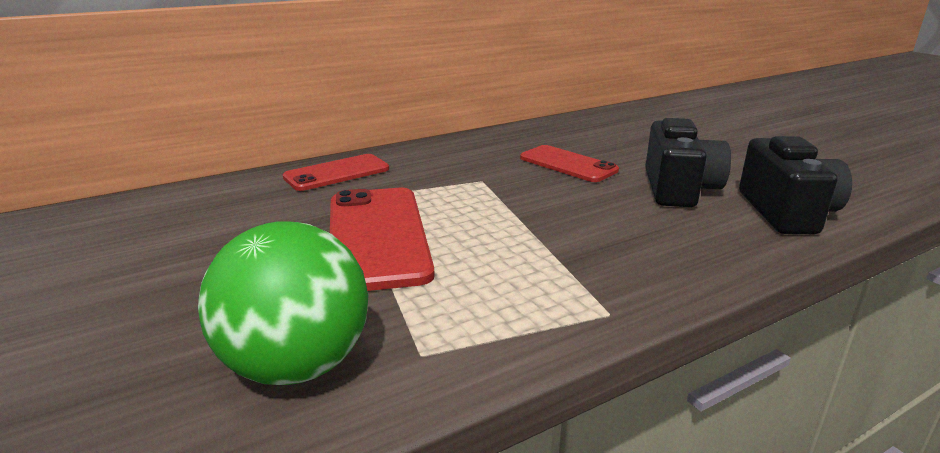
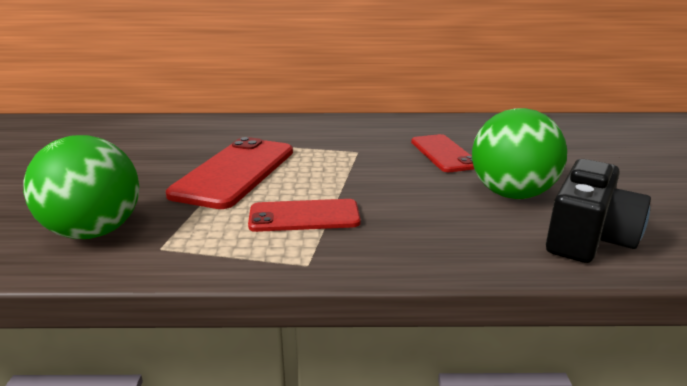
camera: 30 degrees right, 0 degrees up
red phone [282,154,389,191] -> red phone moved to [248,199,361,232]
black camera [645,118,731,207] -> green ball [472,108,567,199]

